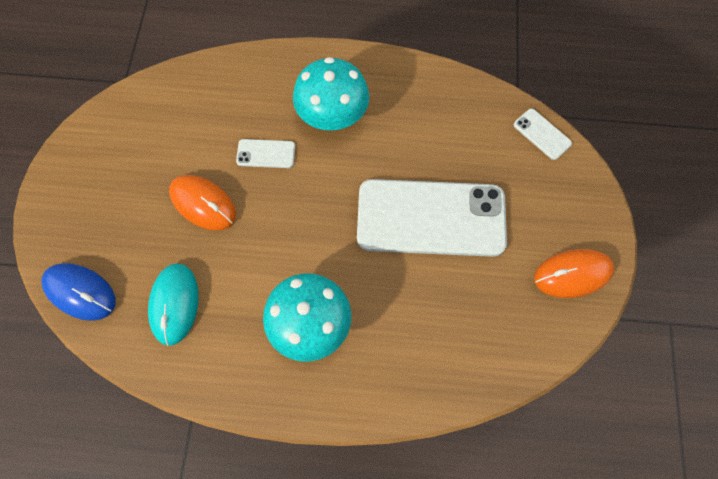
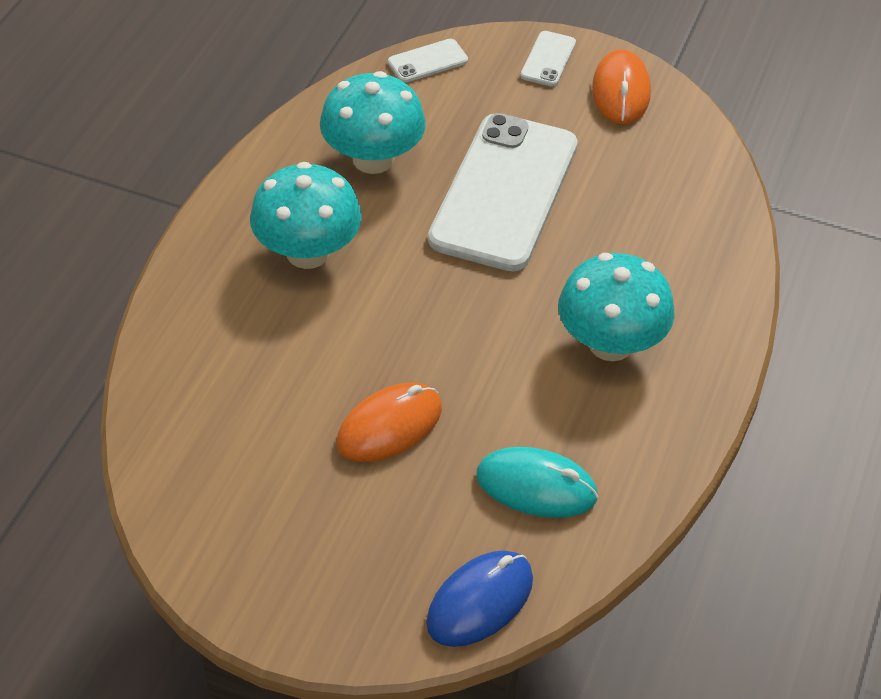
camera: 75 degrees left, 20 degrees down
white phone [236,139,295,168] -> white phone moved to [521,31,576,87]
none -> turquoise mushroom [320,71,426,174]

